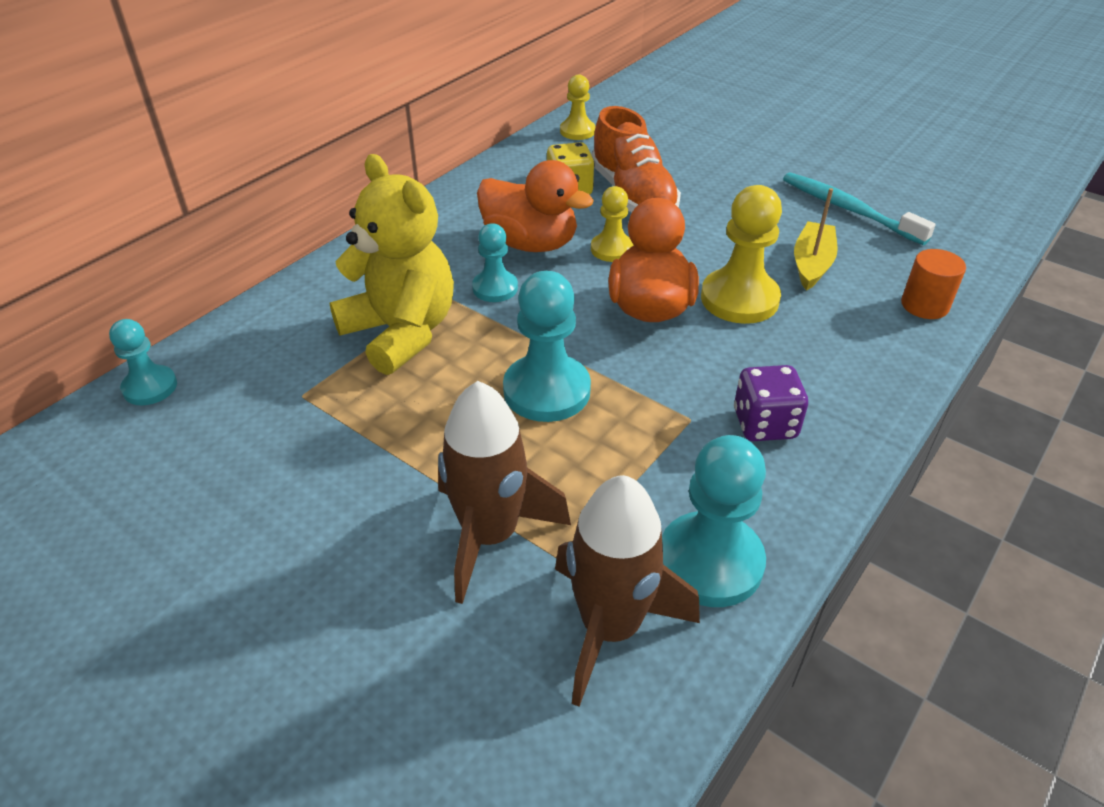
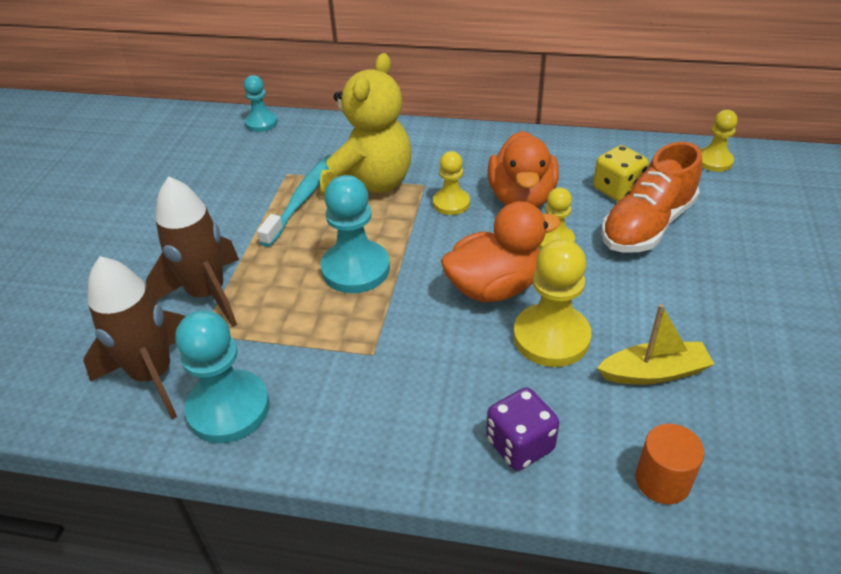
camera: 65 degrees right, 0 degrees up
turquoise pawn [472,223,518,302] -> yellow pawn [433,151,470,215]
purple dice [734,365,808,441] -> purple dice moved to [486,387,559,471]
turquoise toothbrush [783,172,936,245] -> turquoise toothbrush moved to [257,155,332,247]

